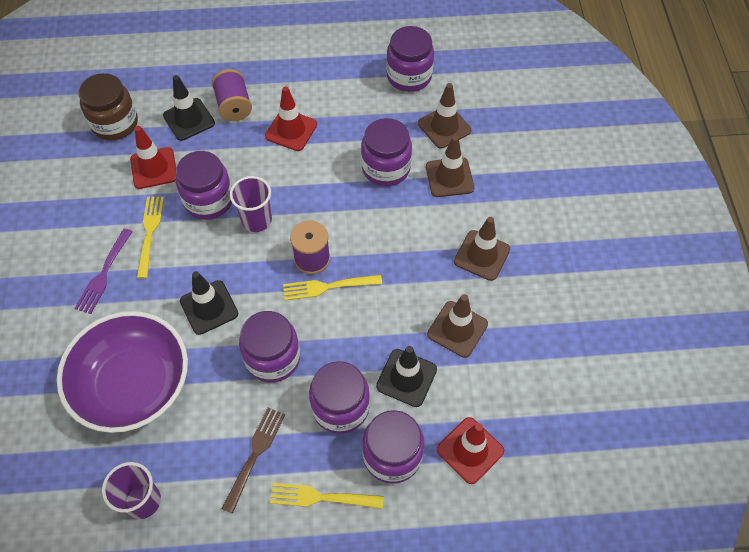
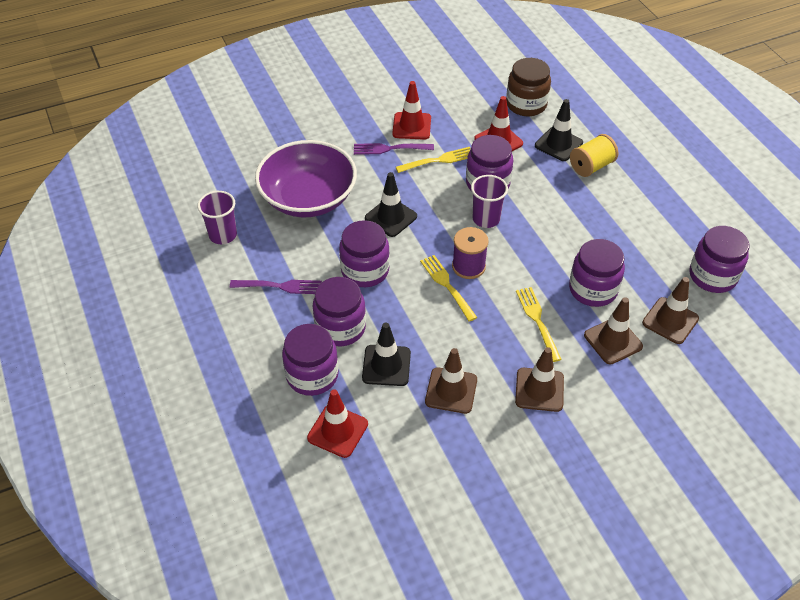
camera: 70 degrees right, 10 degrees down
purple spool [212,69,252,121] -> yellow spool [570,134,618,177]
brown fork [222,408,285,514] -> purple fork [230,280,322,294]
red traffic cone [265,86,317,151] -> red traffic cone moved to [392,81,431,140]
yellow fork [270,483,384,509] -> yellow fork moved to [516,287,562,362]

